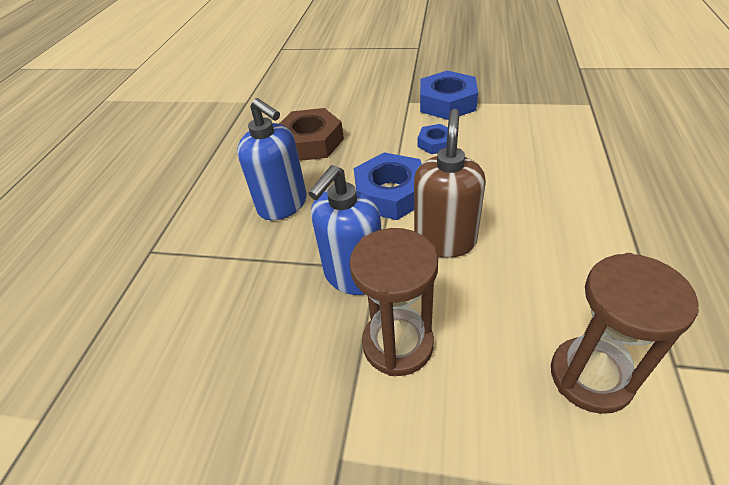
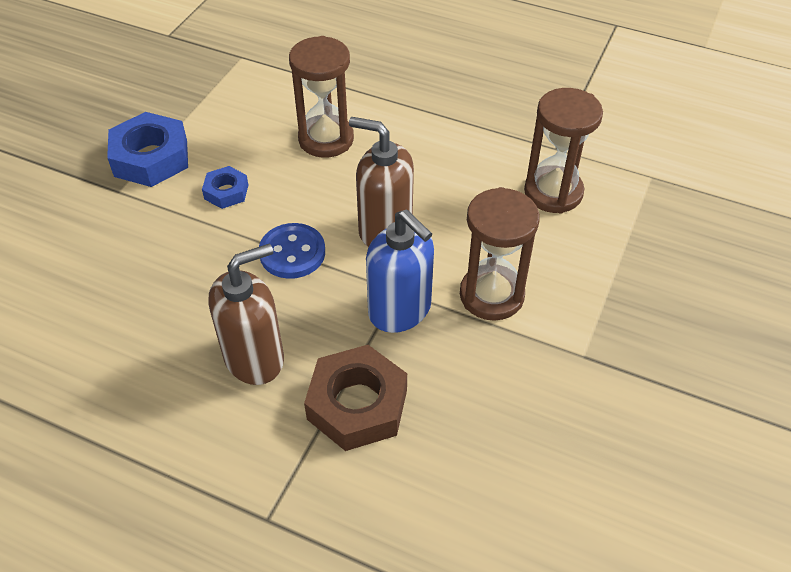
camera: 80 degrees left, 5 degrees up
blue soap dispenser [237,98,307,220] -> brown soap dispenser [209,243,284,385]
brown nut [279,108,344,161] -> brown nut moved to [304,345,407,451]
blue nut [354,152,422,220] -> blue button [259,223,325,279]
none -> brown hourglass [289,36,354,158]

